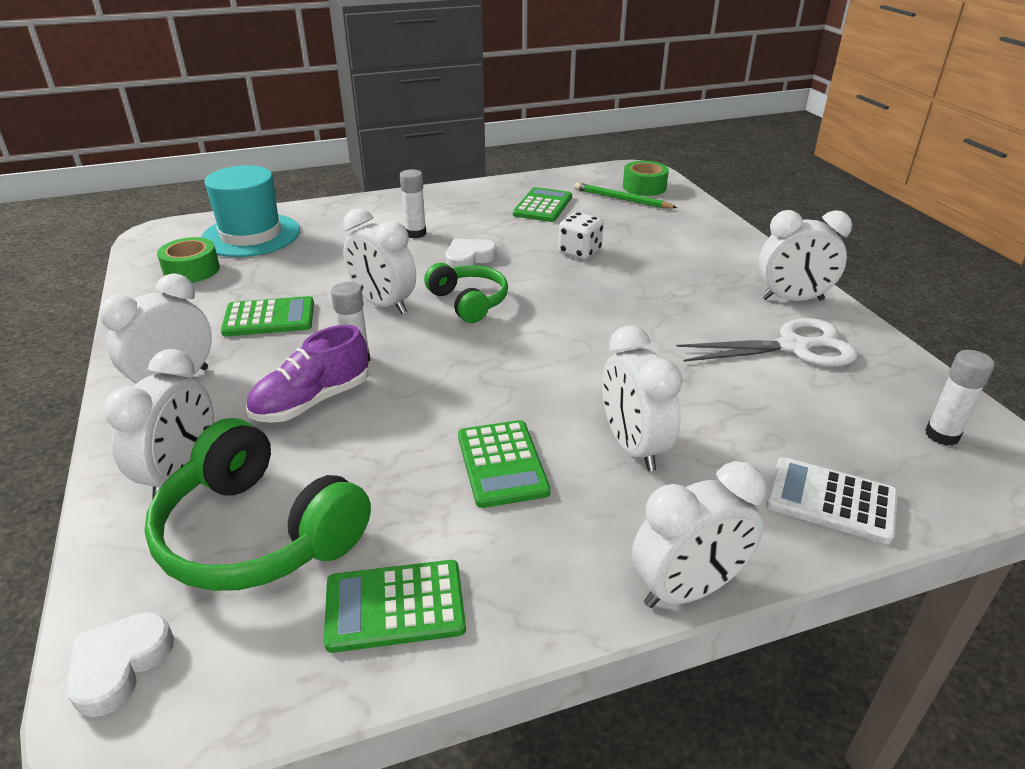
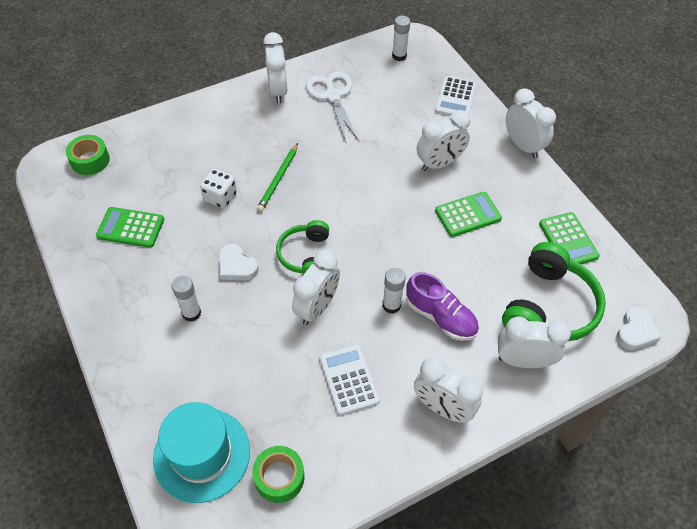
camera: 100 degrees left, 20 degrees up
white heart [66,612,174,717] -> white heart turned 75 degrees counterclockwise [616,306,661,350]
green calculator [221,296,314,337] -> white calculator [320,344,380,415]
green headphones [424,263,508,323] -> green headphones turned 45 degrees counterclockwise [276,220,329,275]
green pencil [575,183,677,208] -> green pencil moved to [257,143,298,212]

